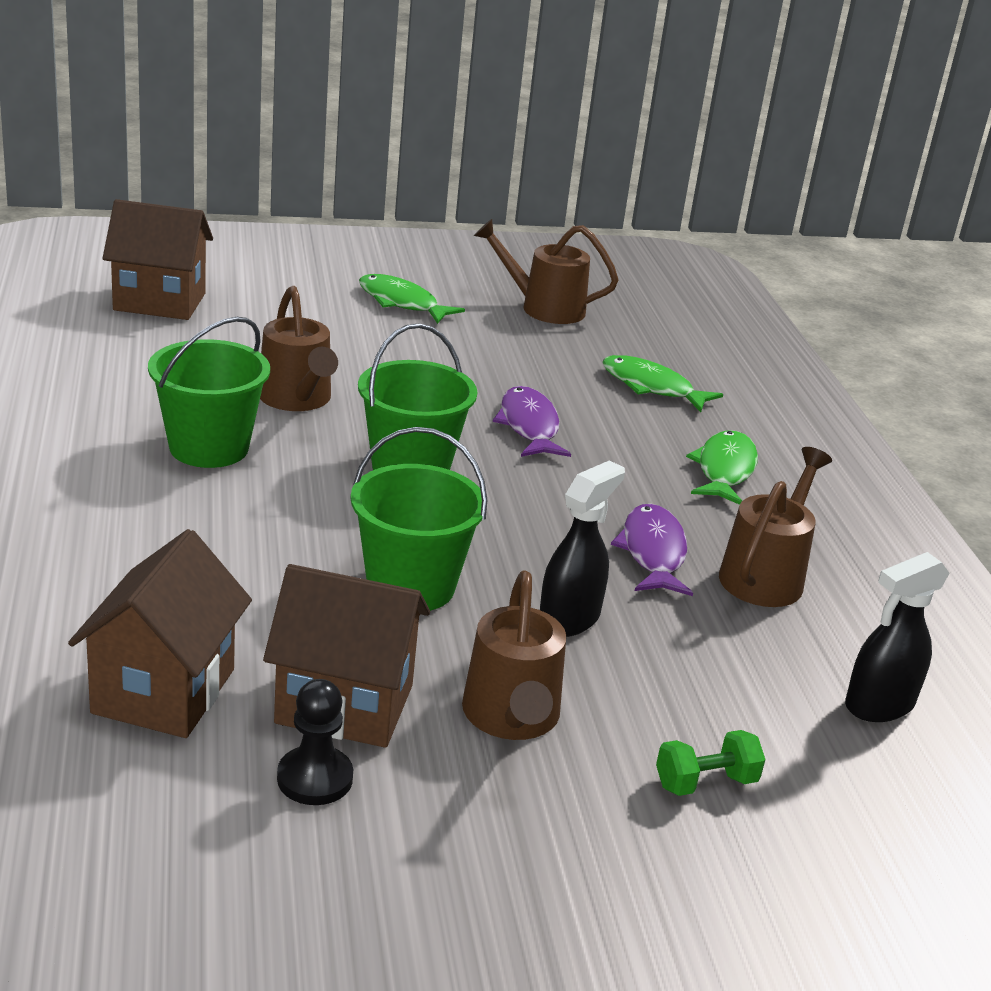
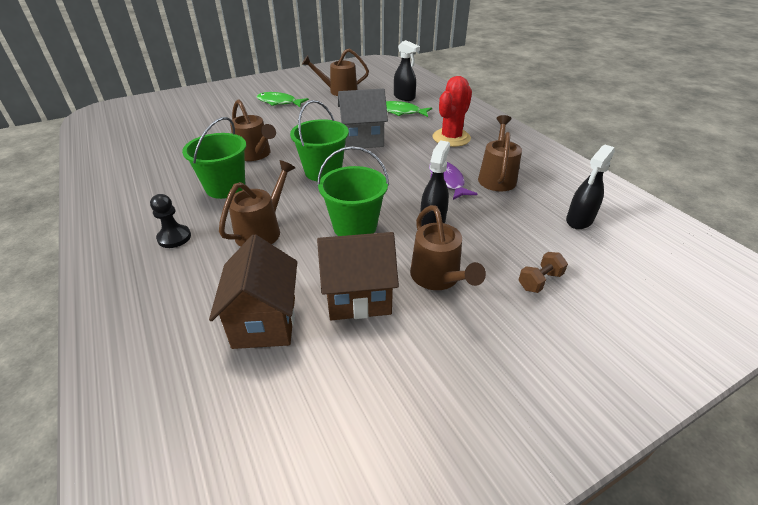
camera: 15 degrees left, 10 degrees up
brown house [103,199,213,320] -> none
black pawn [277,679,353,805] -> black pawn moved to [150,194,191,248]
purple fish [493,386,571,457] -> grey house [338,88,388,148]
green dumbbell [656,730,766,796] -> brown dumbbell [518,252,568,293]
green fish [686,430,758,505] -> red cactus [432,76,472,147]
none -> brown watering can [219,160,295,247]
none -> black spray bottle [394,40,420,101]

